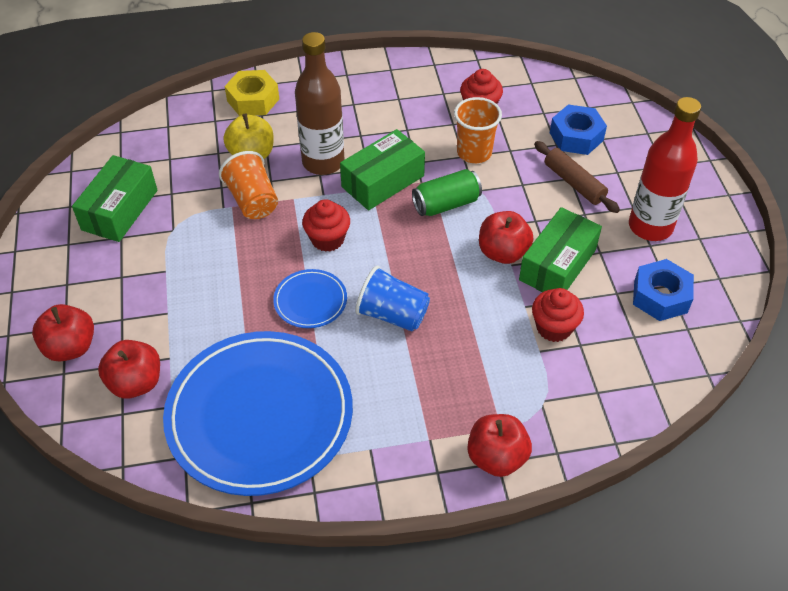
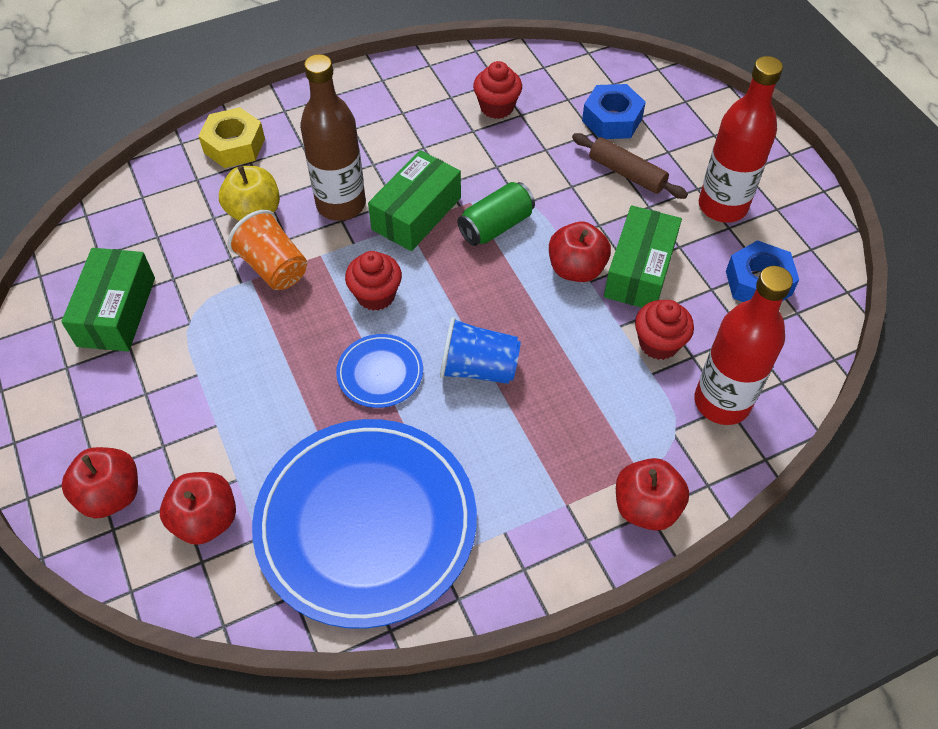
camera: 15 degrees left, 5 degrees up
orange cup [454,97,502,163] -> none
none -> red bottle [694,266,793,425]

